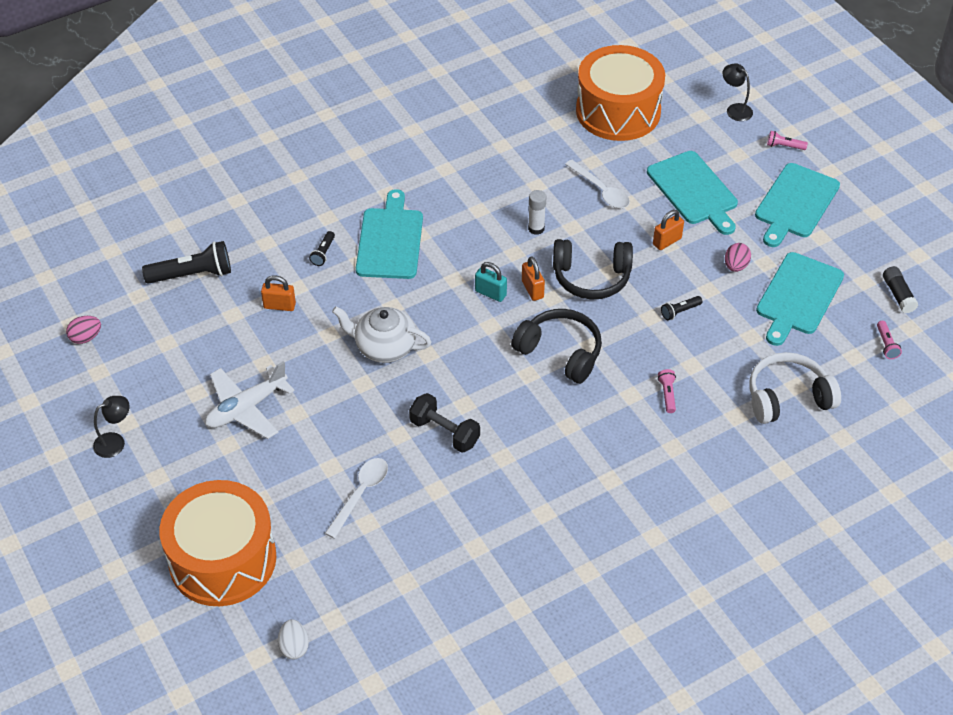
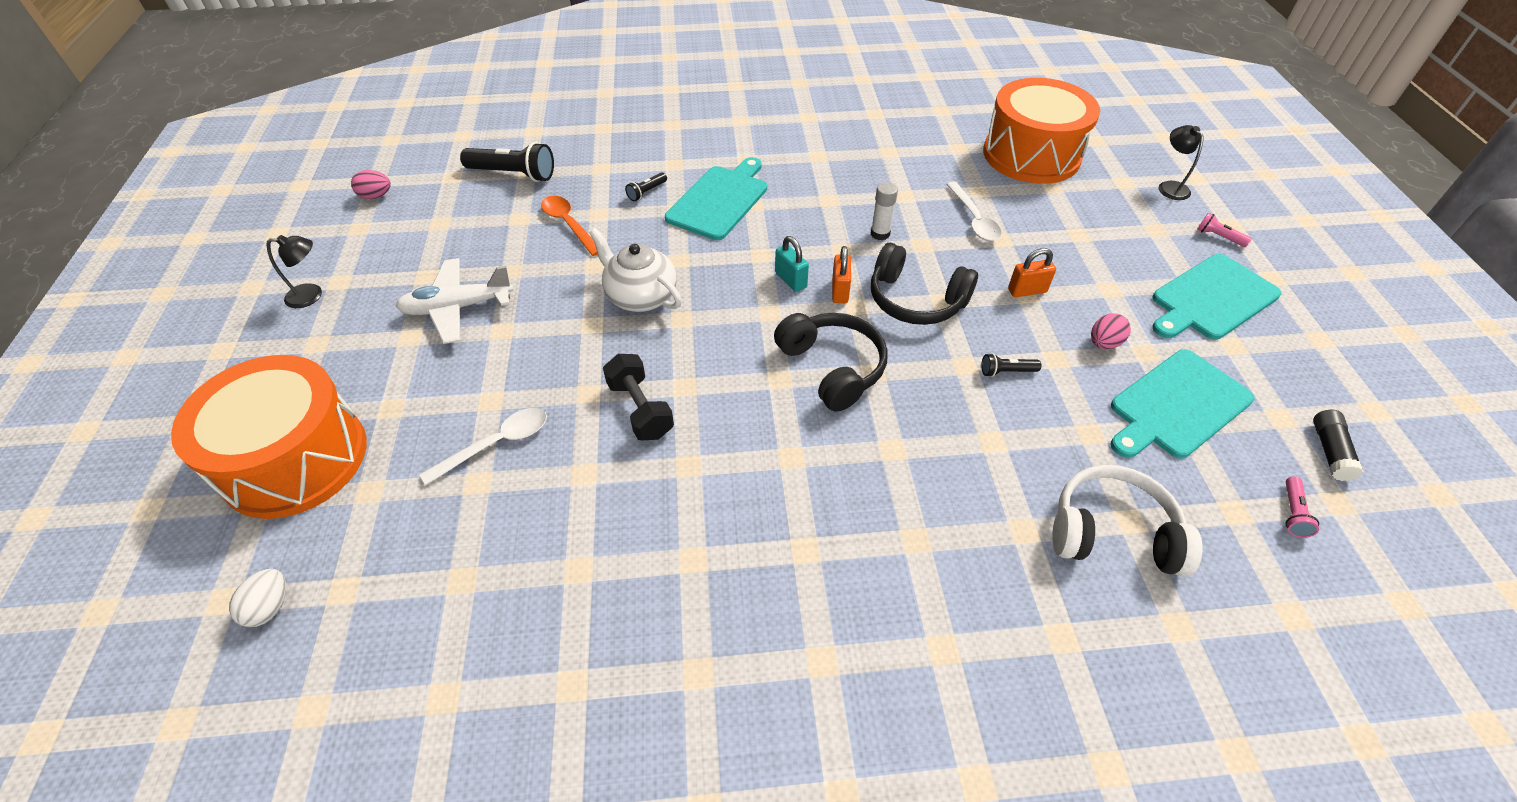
camera: 25 degrees right, 0 degrees up
orange padlock [261,275,296,311] -> orange spoon [541,196,598,256]
turquoise cutting board [647,151,738,235] -> none
pink flashlight [658,369,676,413] -> none

